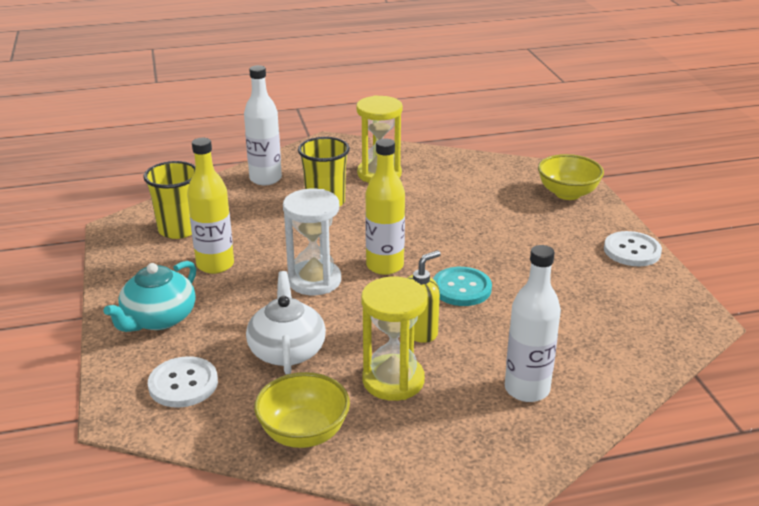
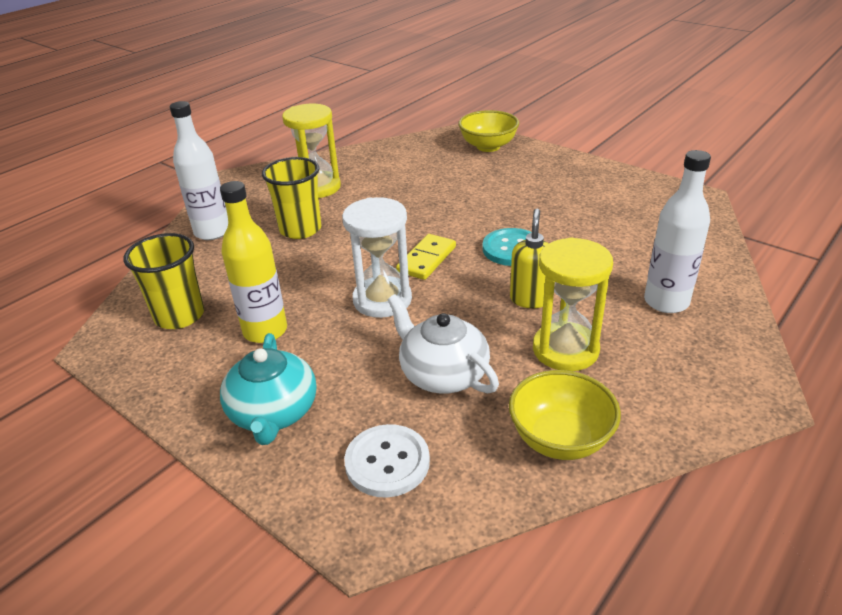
camera: 35 degrees left, 5 degrees up
yellow bottle [365,138,405,275] -> yellow domino [396,234,456,280]
white button [604,231,662,266] -> none

